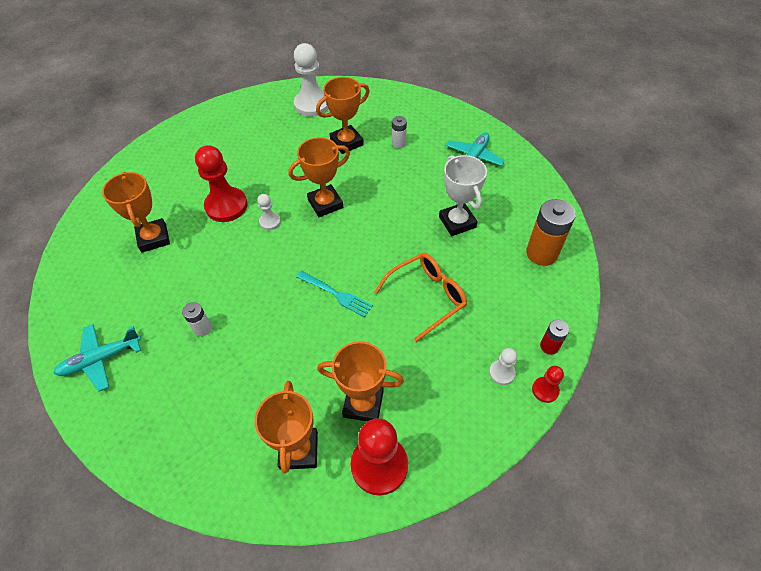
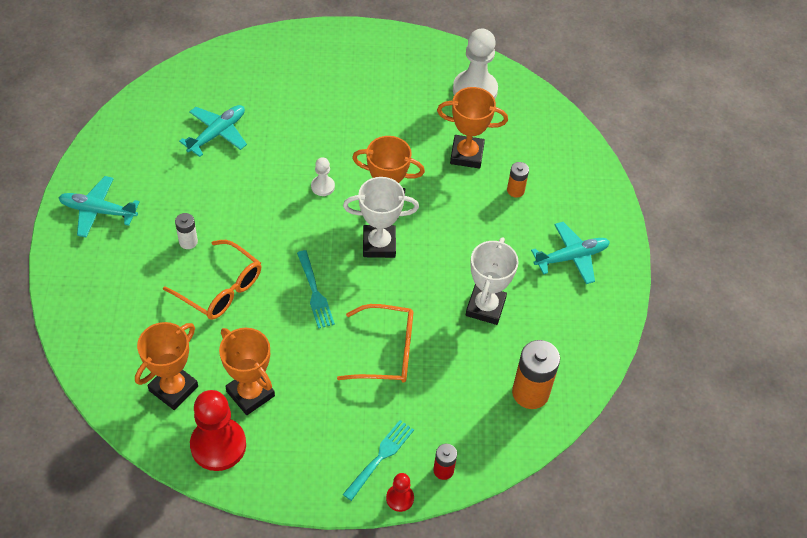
camera: 35 degrees right, 0 degrees up
orange trophy [102,172,170,252] -> turquoise plane [179,105,247,157]
red pawn [195,145,248,222] -> none
white battery [392,116,407,148] -> orange battery [507,162,529,198]
white pawn [489,348,517,385] -> turquoise fork [343,420,414,501]
none -> orange glasses [163,240,261,320]
none -> white trophy [343,177,419,258]

